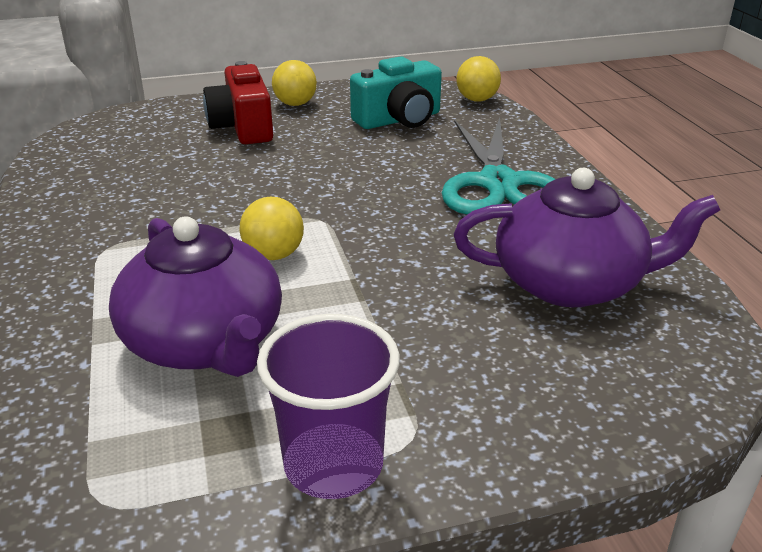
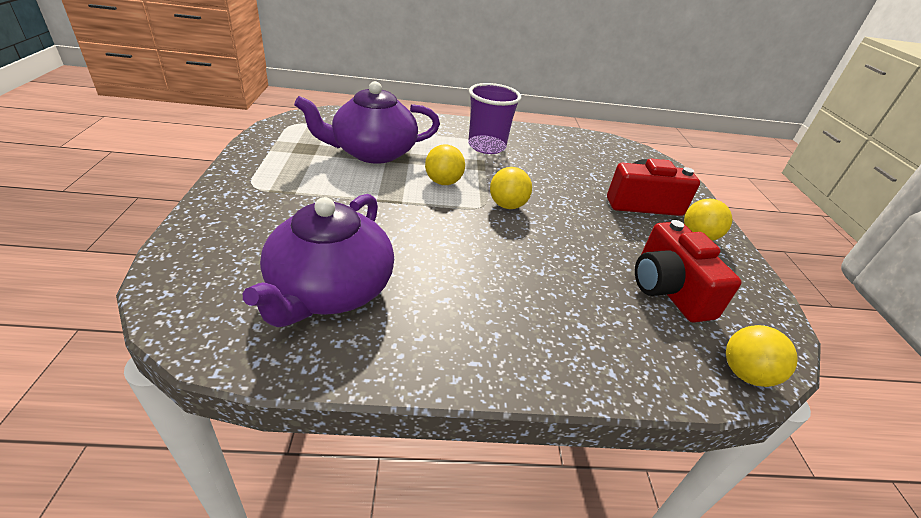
camera: 100 degrees right, 5 degrees up
purple cup [257,314,400,499] -> purple cup moved to [468,83,521,154]
turquoise camera [350,56,442,129] -> red camera [635,220,742,323]
turquoise scissors [442,117,555,215] -> none
none -> yellow ball [490,167,532,209]

